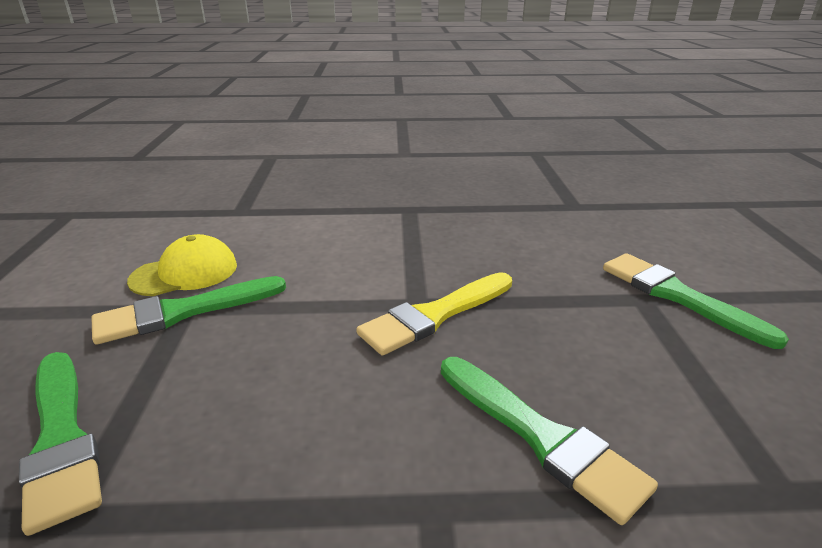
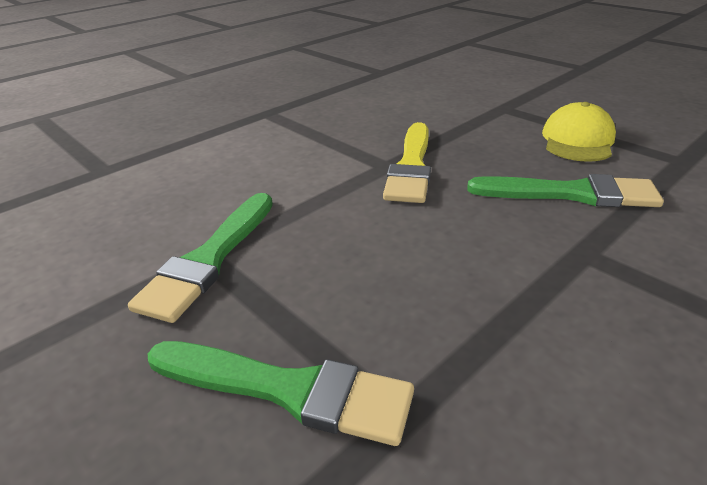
camera: 40 degrees left, 5 degrees up
yellow cap [127,234,237,296] -> yellow cap moved to [542,102,616,162]
green brush [603,253,789,349] -> none

